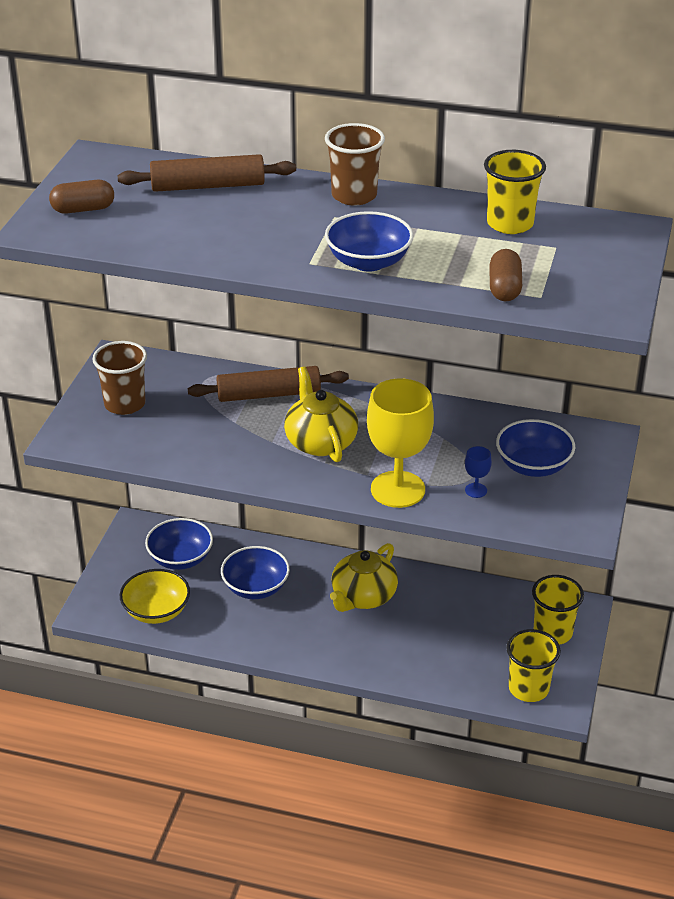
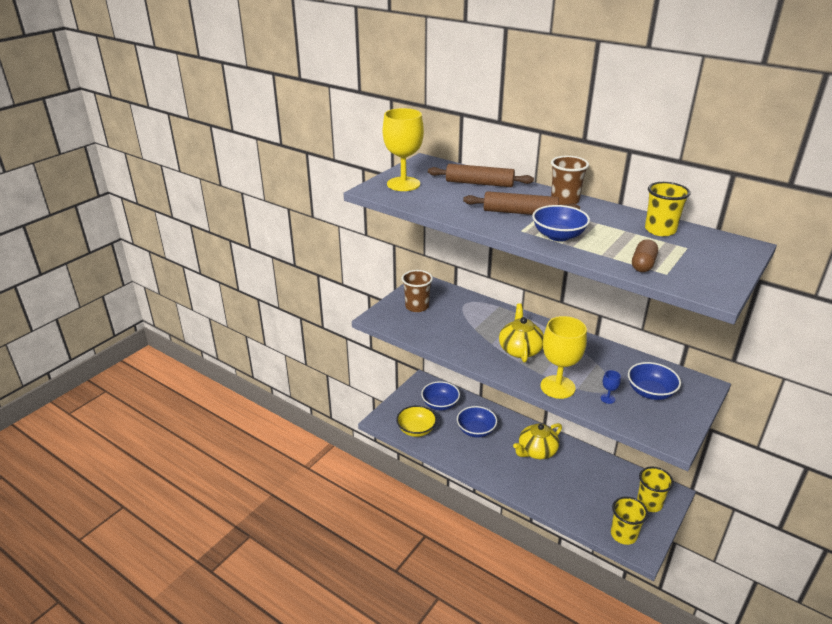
camera: 20 degrees right, 5 degrees down
brown capsule [49,180,114,214] -> yellow goblet [383,108,424,191]
brown rolling pin [188,366,349,402] -> brown rolling pin moved to [463,191,580,215]

